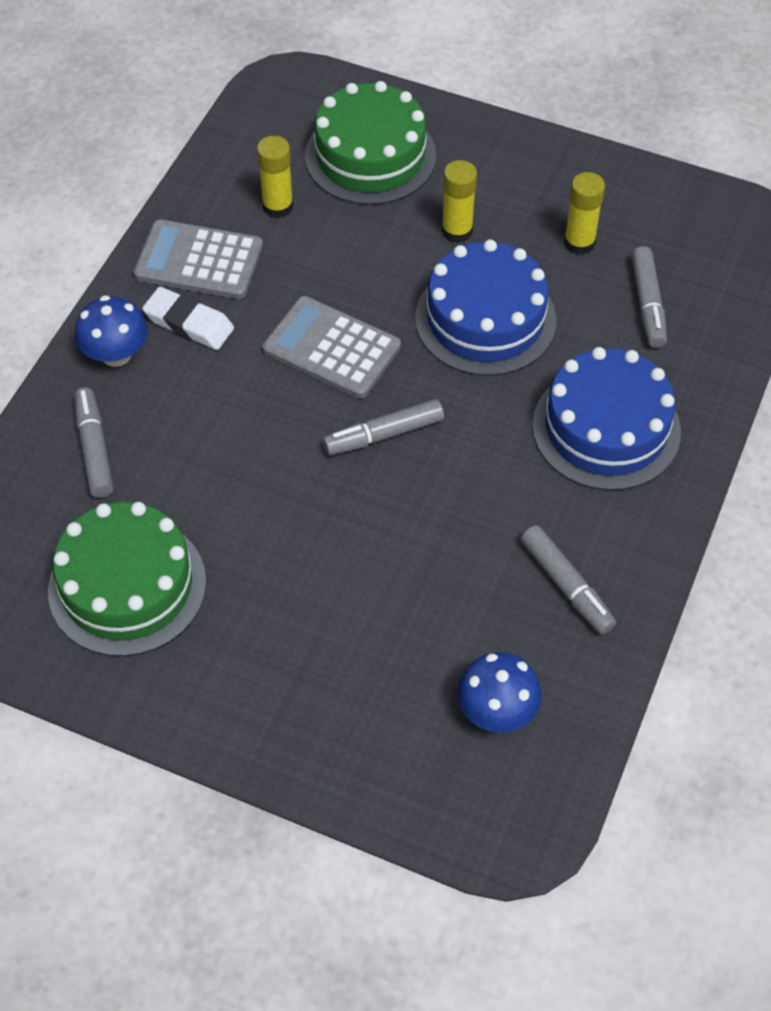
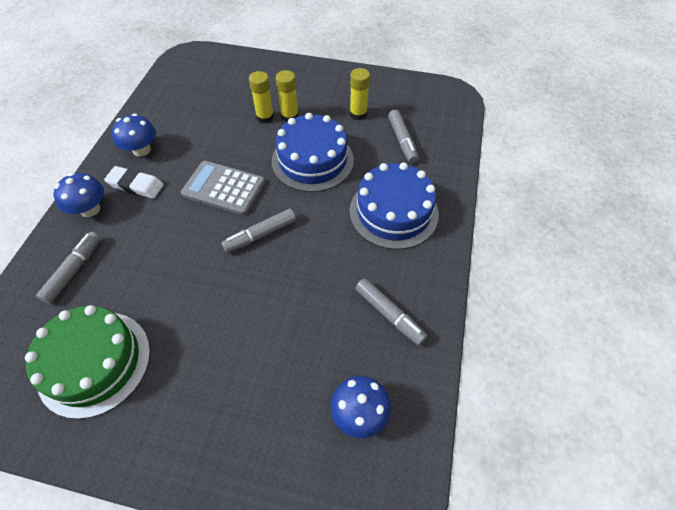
camera: 10 degrees left, 0 degrees up
grey marker [74,387,114,498] -> grey marker turned 45 degrees clockwise [36,232,101,304]
grey calculator [134,219,263,299] -> blue mushroom [112,113,156,157]
yellow glue stick [257,136,294,218] -> yellow glue stick moved to [249,71,274,123]
green cake [305,81,436,205] -> none

